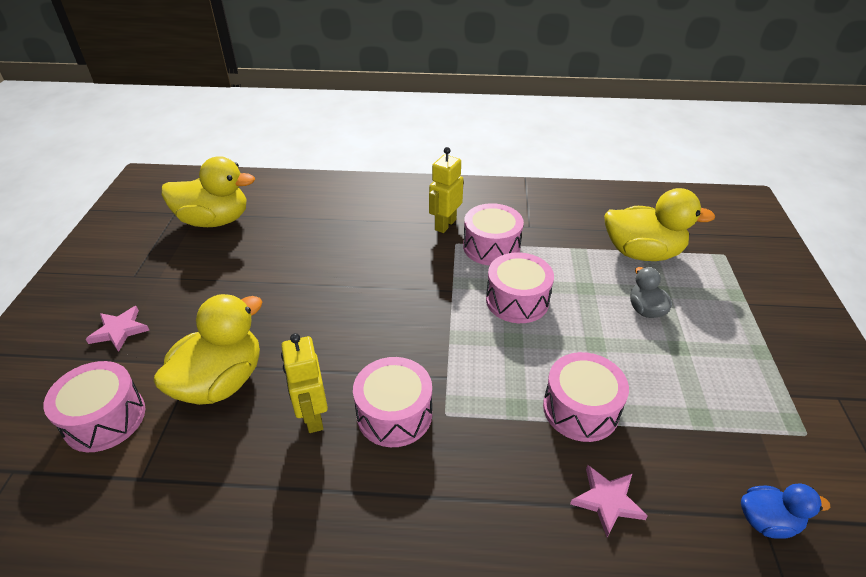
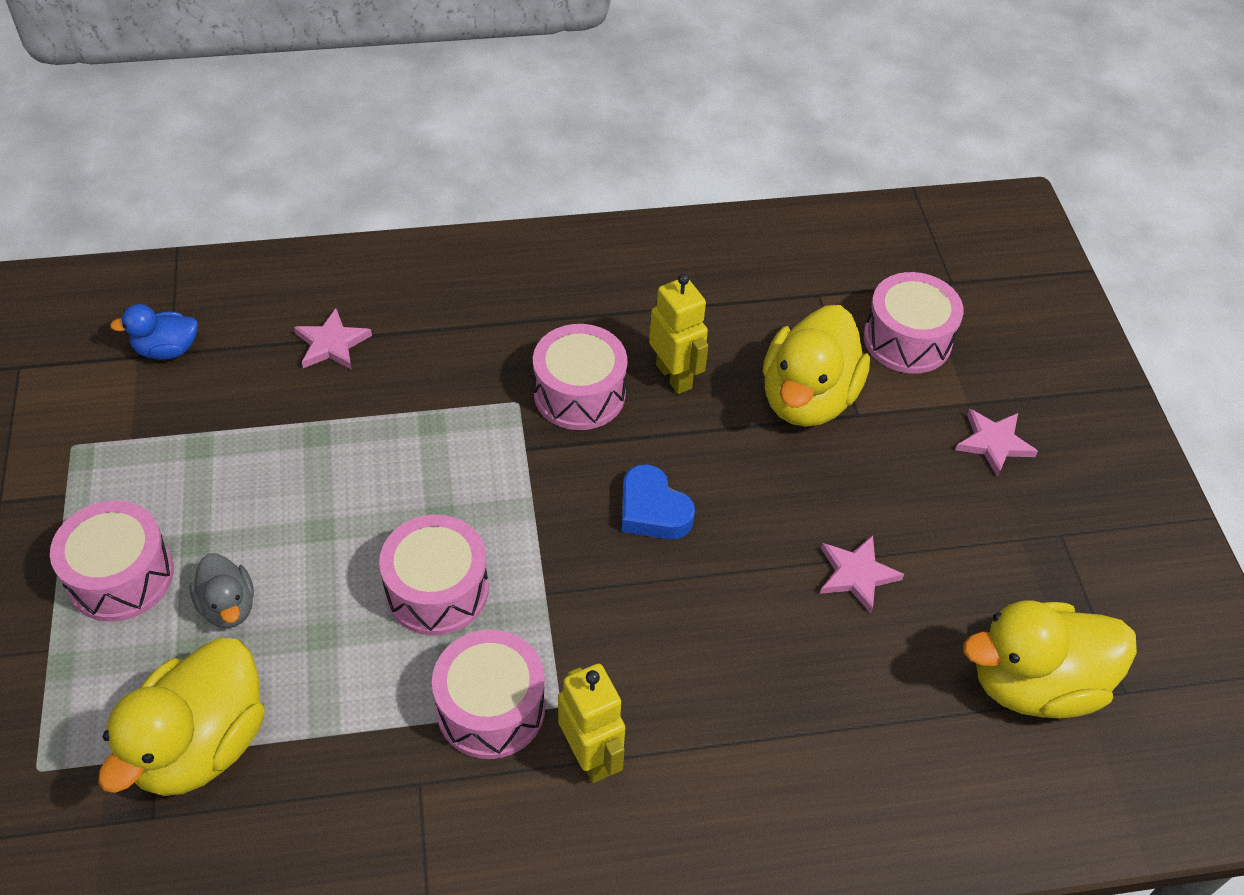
camera: 165 degrees right, 10 degrees up
yellow robot [429,147,463,233] -> yellow robot turned 45 degrees counterclockwise [558,663,625,783]
pink drum [543,352,629,442] -> pink drum moved to [50,500,174,622]
yellow duck [604,188,715,261] -> yellow duck turned 60 degrees counterclockwise [98,638,265,796]
none -> blue heart [622,464,695,540]
none -> pink star [820,535,904,613]

